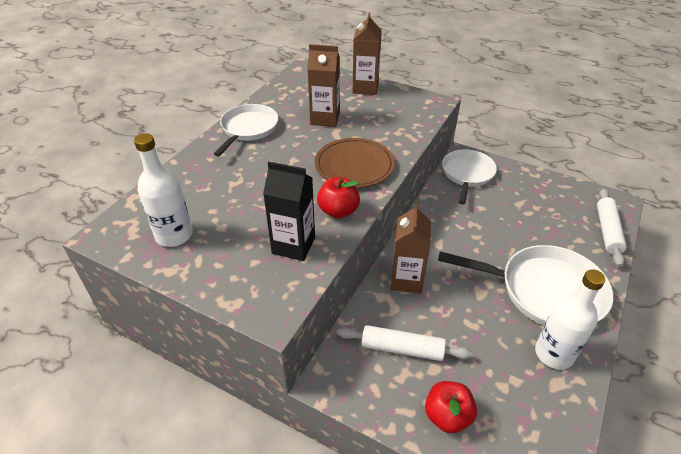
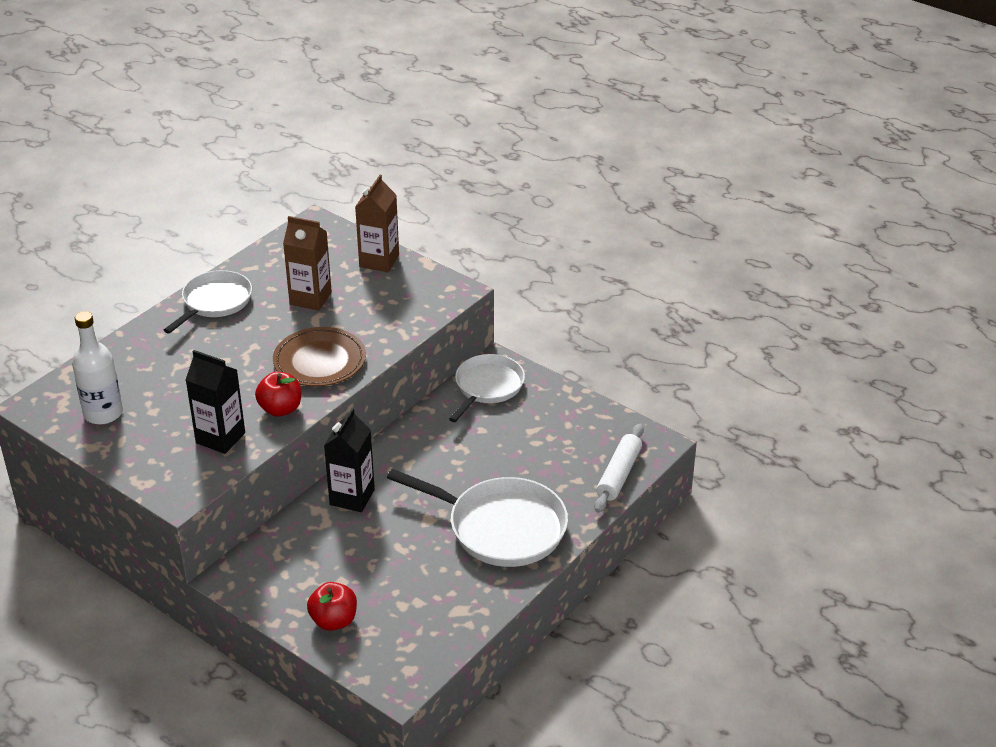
camera: 10 degrees right, 5 degrees down
white rolling pin [337,325,472,361] -> none
brown carton [390,203,431,294] -> black carton [324,408,375,512]
white bottle [535,269,606,370] -> none

